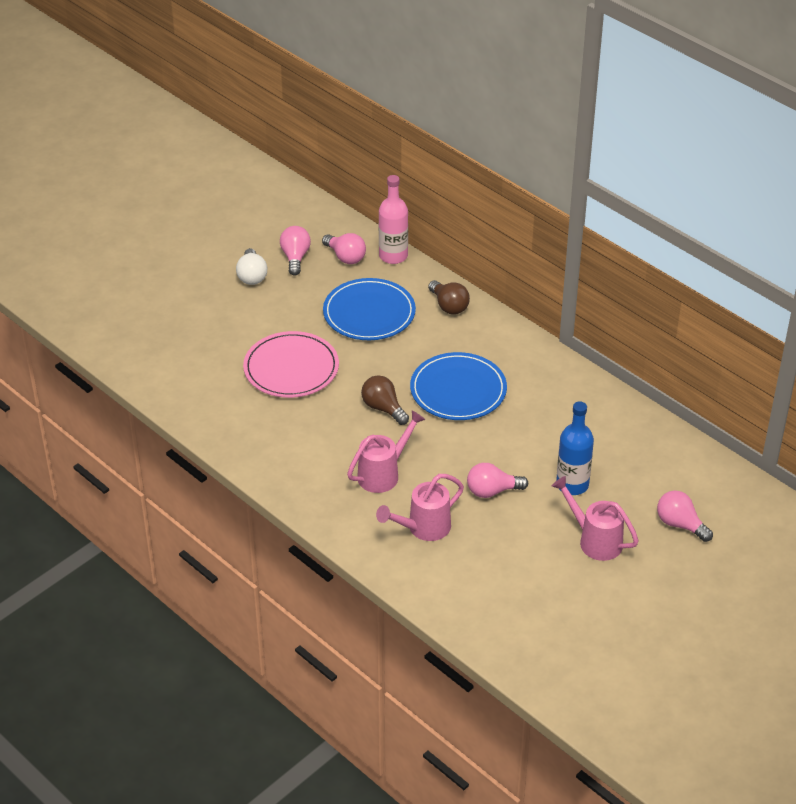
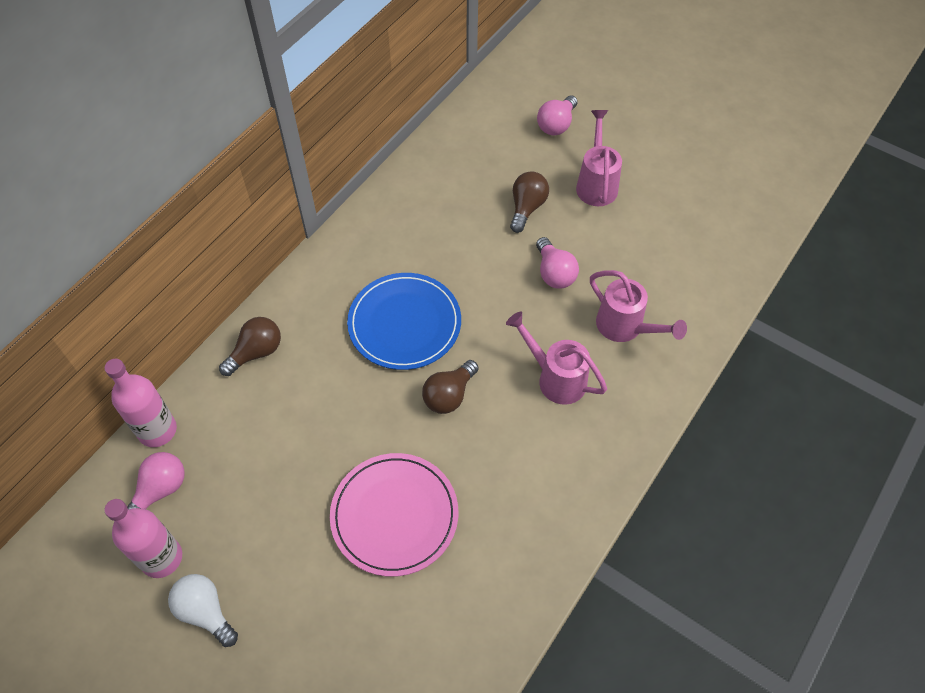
camera: 100 degrees left, 15 degrees up
white light bulb [236,248,267,285] -> white light bulb turned 120 degrees counterclockwise [168,574,238,647]
pink light bulb [280,226,311,276] -> pink bottle [105,499,182,578]
blue plate [323,278,416,340] -> none
pink watering can [552,476,639,561] -> pink watering can turned 150 degrees clockwise [576,110,622,206]
blue bottle [556,401,594,495] -> brown light bulb [510,171,549,233]

